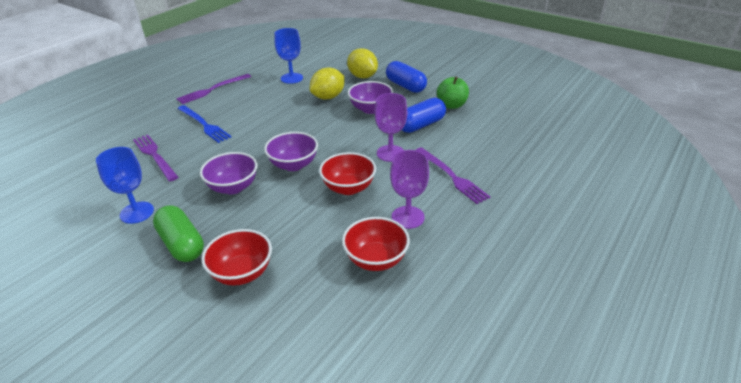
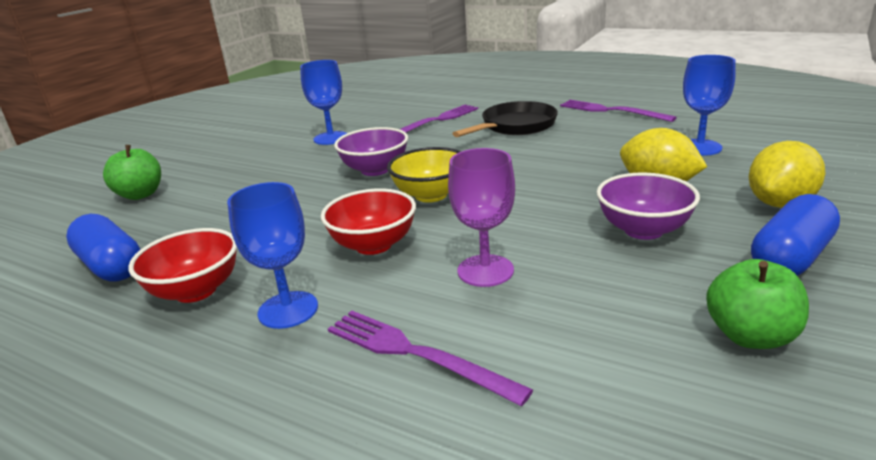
camera: 85 degrees right, 10 degrees down
green capsule [153,205,204,262] -> none
blue fork [178,105,232,143] -> black pan [452,101,558,137]
red bowl [201,229,272,286] -> none
purple bowl [264,132,318,171] -> yellow bowl [387,147,461,203]
purple goblet [390,150,429,229] -> blue goblet [227,182,318,329]
blue capsule [402,98,446,133] -> blue capsule moved to [66,214,141,281]
purple fork [416,147,490,204] -> purple fork turned 75 degrees clockwise [328,311,533,406]
none -> green apple [103,145,161,200]

